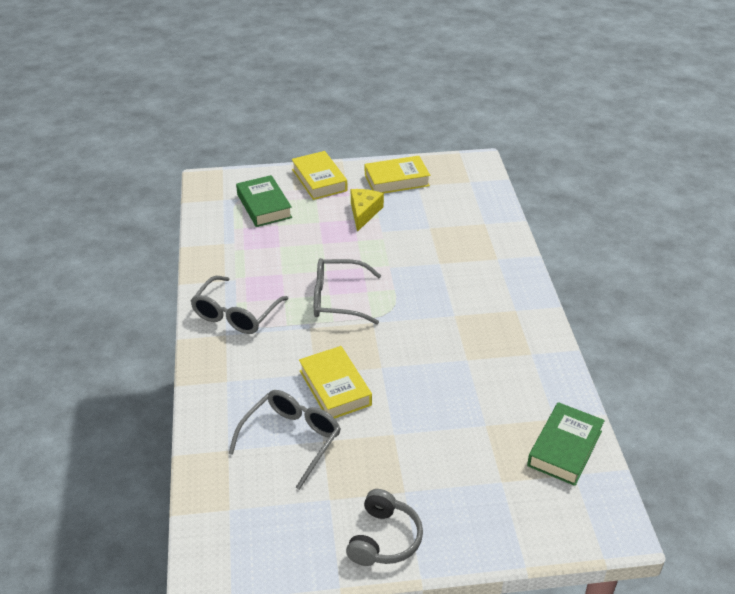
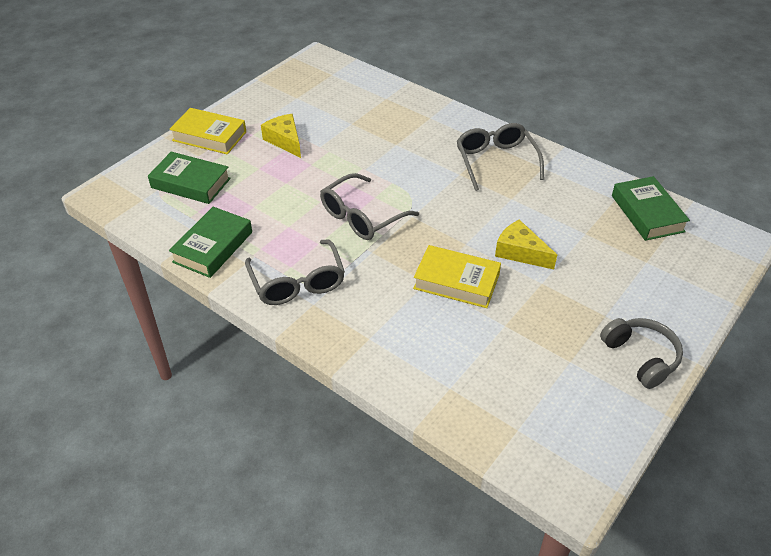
camera: 45 degrees left, 5 degrees up
grey glasses [229,390,341,490] -> grey glasses moved to [457,123,544,191]
yellow book [365,156,430,193] -> none
none -> green book [169,207,252,278]
none -> yellow cheese [495,219,557,270]

